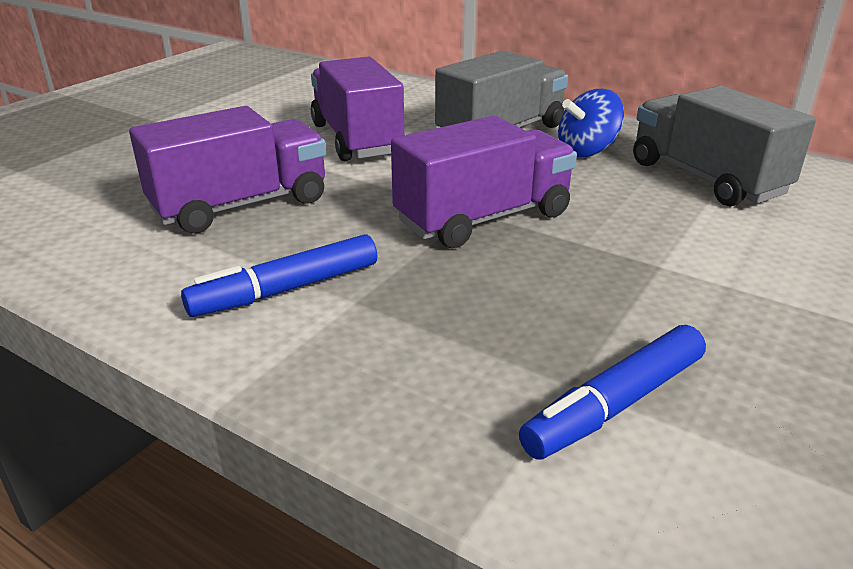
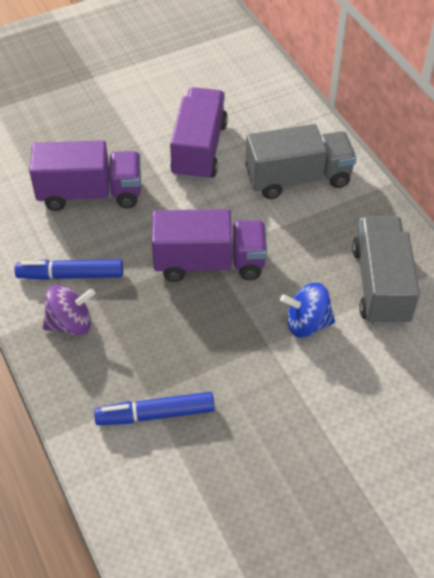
camera: 30 degrees right, 20 degrees up
blue spinning top [558,89,624,157] -> blue spinning top moved to [280,283,335,338]
none -> purple spinning top [43,285,95,335]

